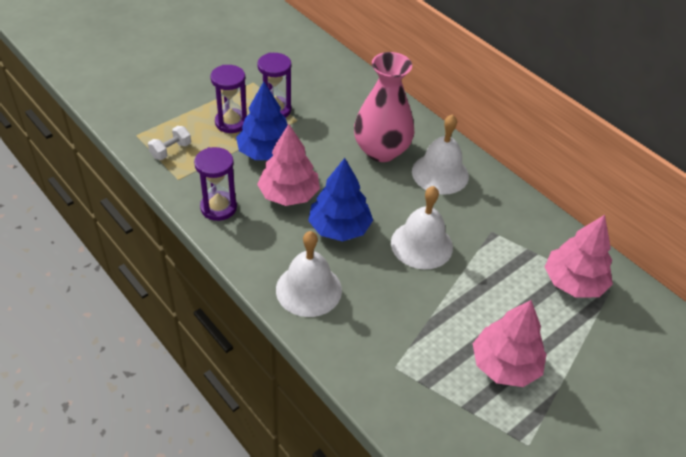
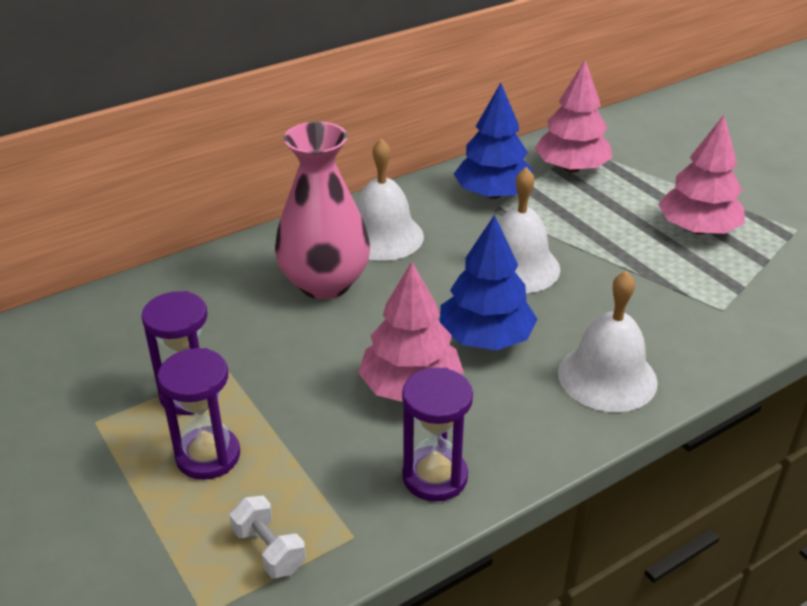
camera: 80 degrees left, 10 degrees down
blue tree [236,81,288,160] -> blue tree moved to [454,83,533,199]

